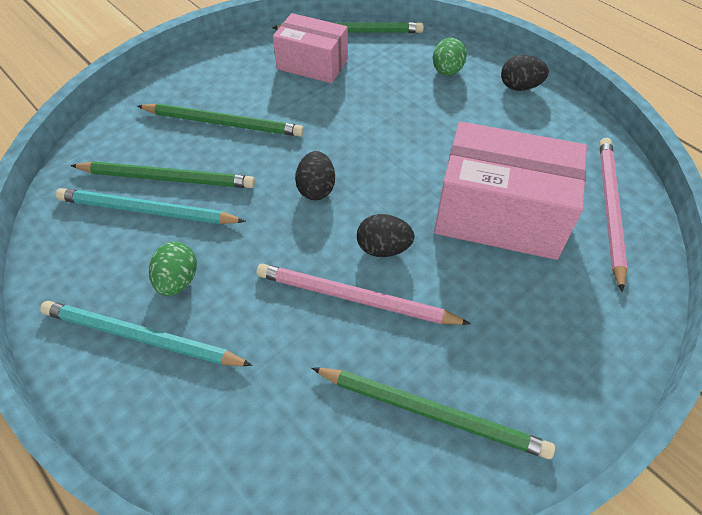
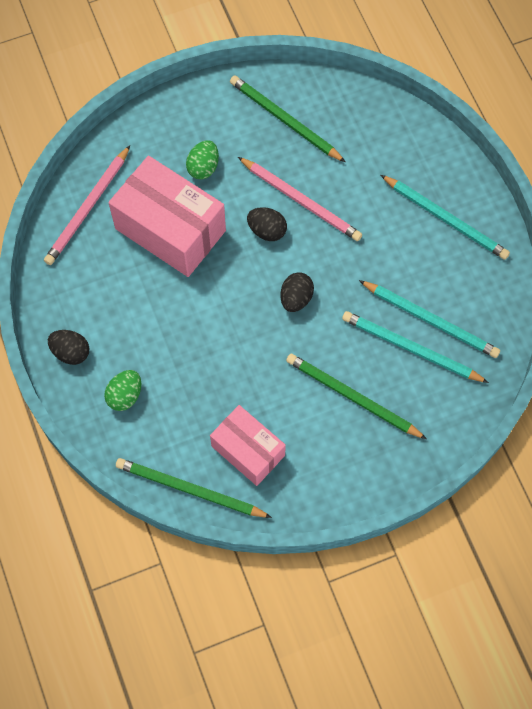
camera: 160 degrees left, 15 degrees up
green pencil [70,162,255,188] -> turquoise pencil [342,311,489,383]
green egg [149,242,197,296] -> green egg moved to [186,140,219,179]

